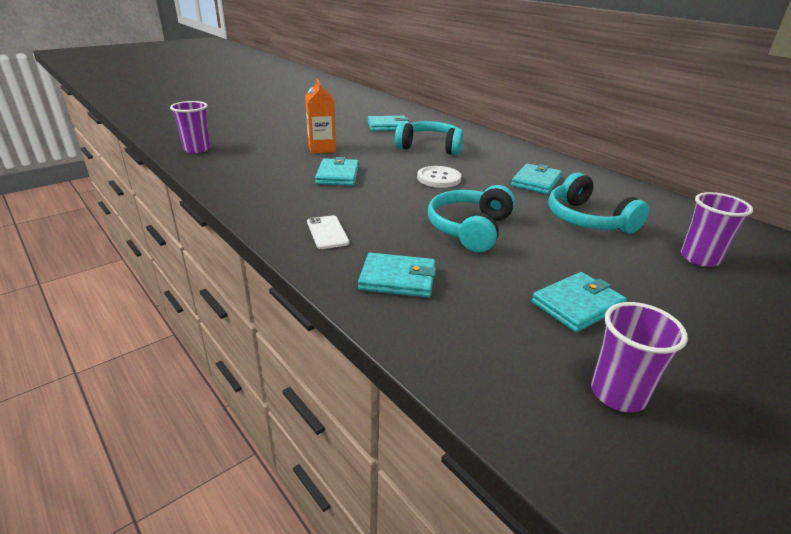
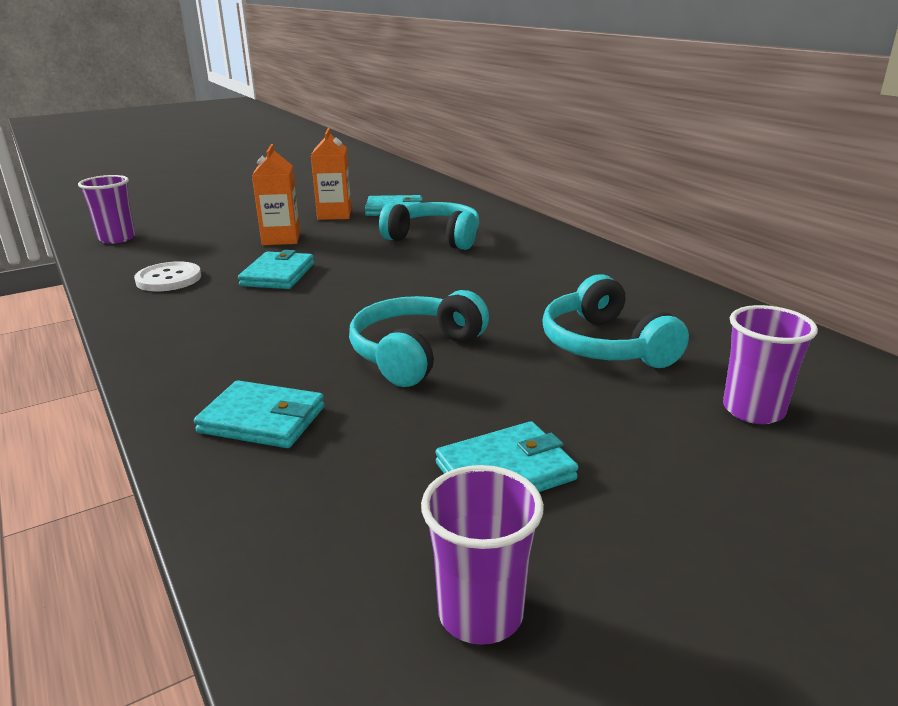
camera: 10 degrees right, 5 degrees down
white phone [307,215,349,249] -> none
white button [417,166,461,188] -> white button moved to [134,262,201,291]
turquoise wallet [511,163,562,194] -> none
none -> orange carton [311,128,351,220]

